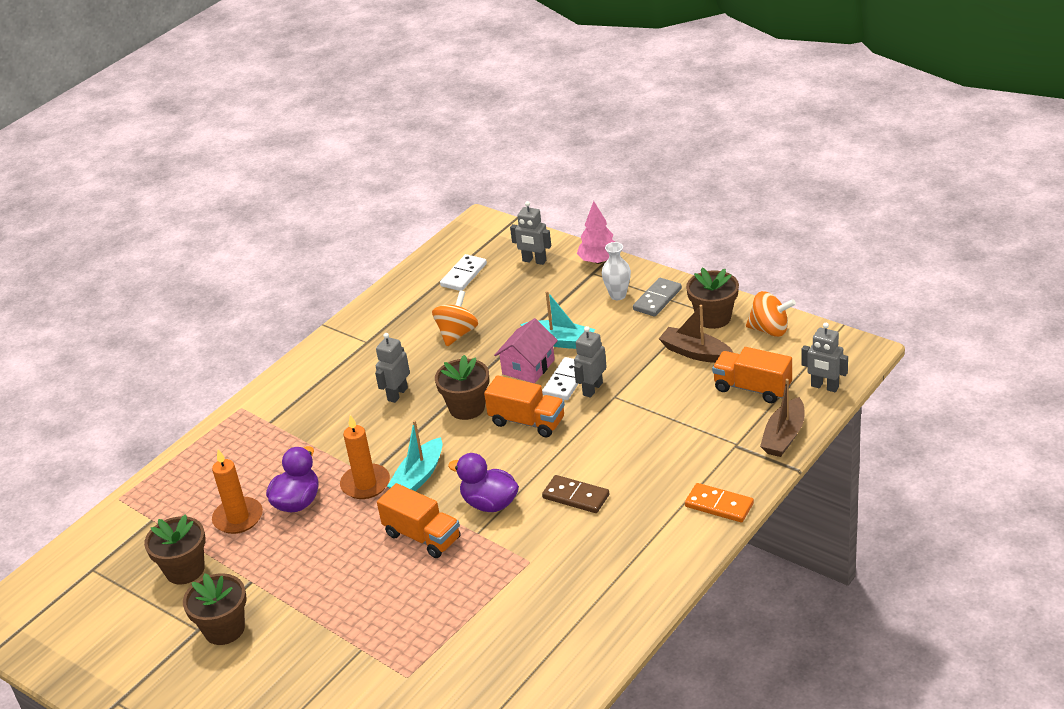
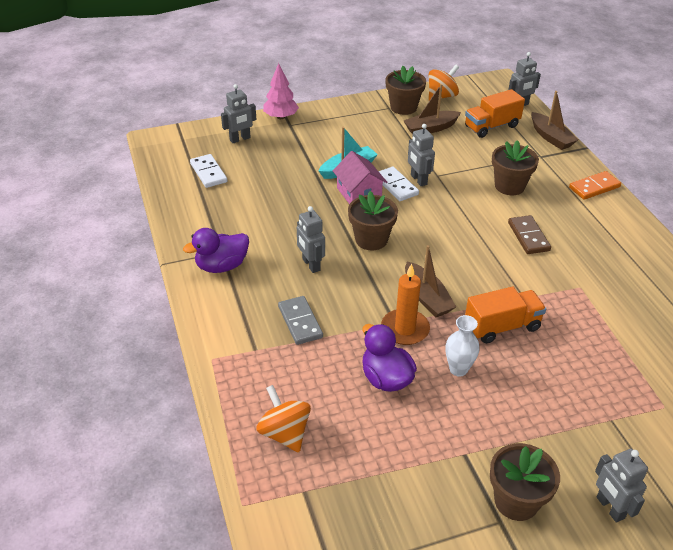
camera: 60 degrees left, 5 degrees up
brown flower pot [144,514,206,584] -> brown flower pot moved to [492,140,539,195]
orange candle [212,449,263,534] -> none
turquoise boat [387,420,442,492] -> brown boat [405,245,456,317]
orange spinning top [432,290,478,346] -> orange spinning top moved to [256,385,311,453]
purple duck [448,453,519,512] -> purple duck moved to [183,228,249,273]
orange truck [484,375,565,437] -> none
brown domino [542,475,609,513] -> brown domino turned 75 degrees counterclockwise [508,215,551,254]
white vase [602,242,631,300] -> white vase moved to [446,315,480,377]
grey domino [633,278,682,317] -> grey domino moved to [278,296,323,345]
none -> grey robot [595,449,648,523]

